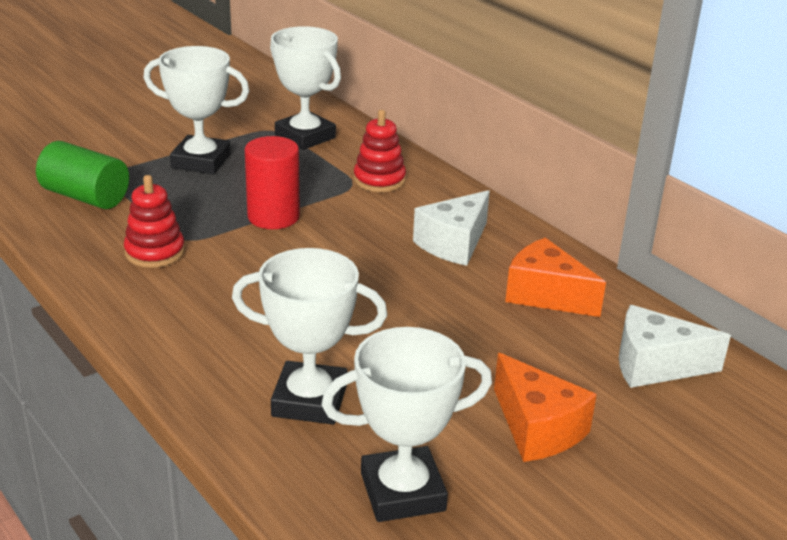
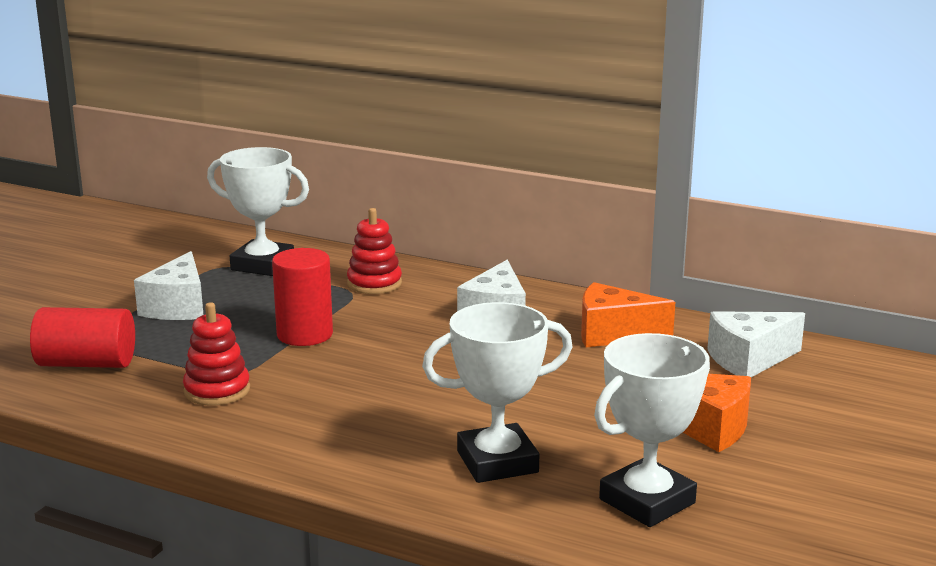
camera: 25 degrees left, 10 degrees down
green cylinder [36,141,129,209] -> red cylinder [30,307,135,368]
white trophy [143,46,249,174] -> white cheese [134,251,203,320]

